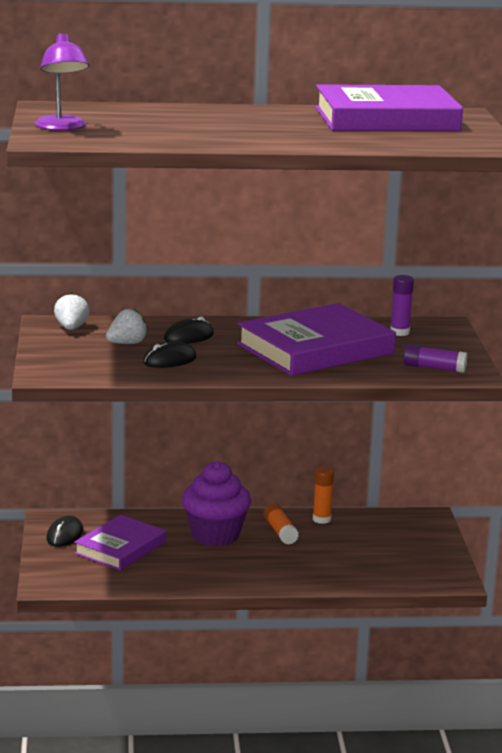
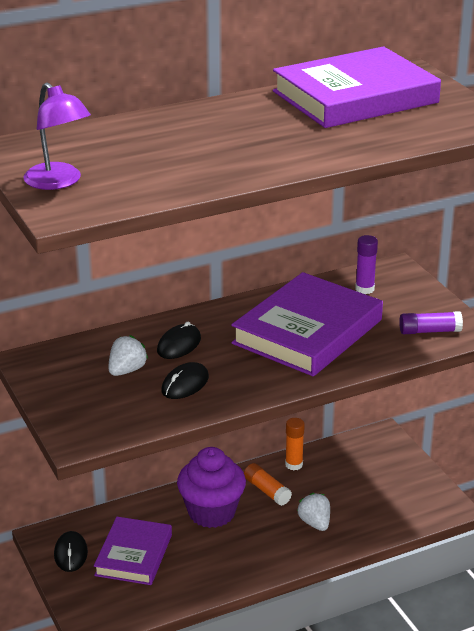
camera: 20 degrees left, 10 degrees up
white strawberry [54,292,90,330] -> white strawberry moved to [297,493,330,531]

